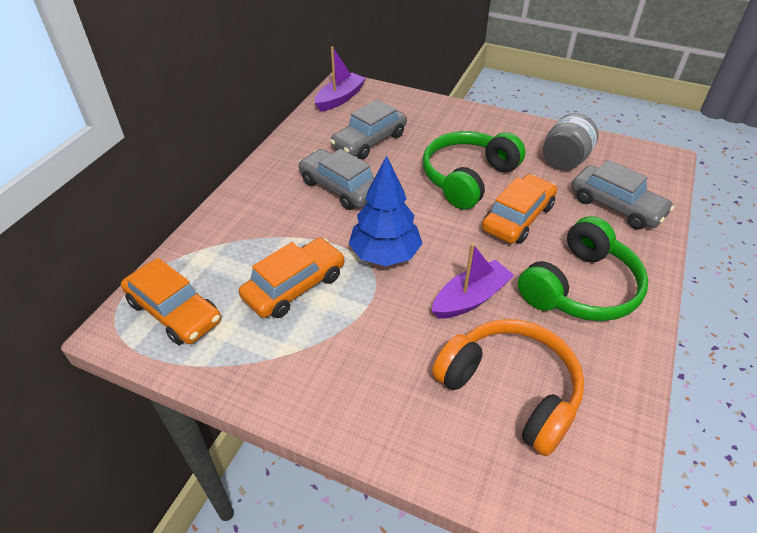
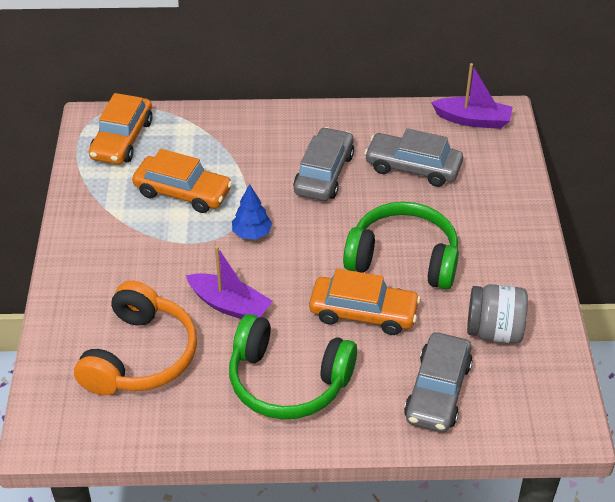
camera: 65 degrees right, 0 degrees up
blue tree [349,155,423,266] -> blue tree [232,184,272,239], size x0.58

